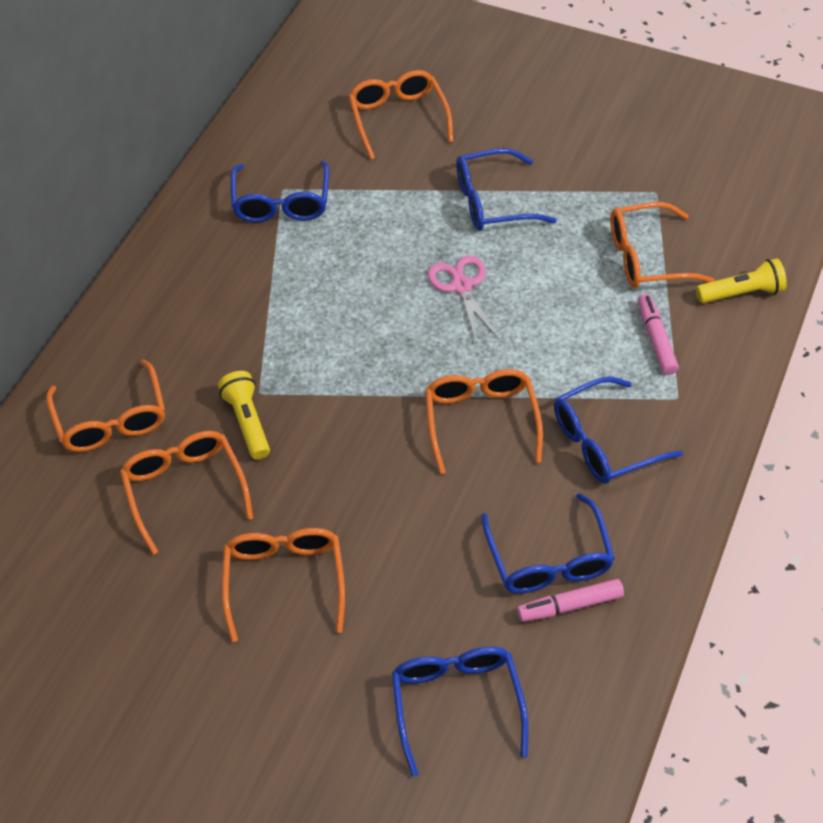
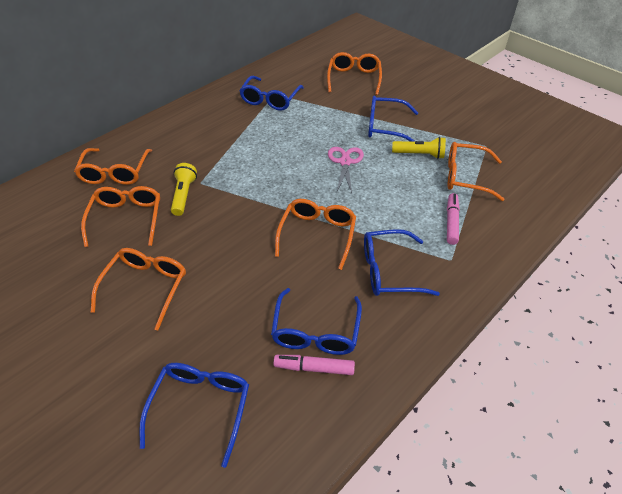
camera: 20 degrees right, 5 degrees down
yellow flashlight [696,258,787,303] -> yellow flashlight moved to [392,137,446,159]

